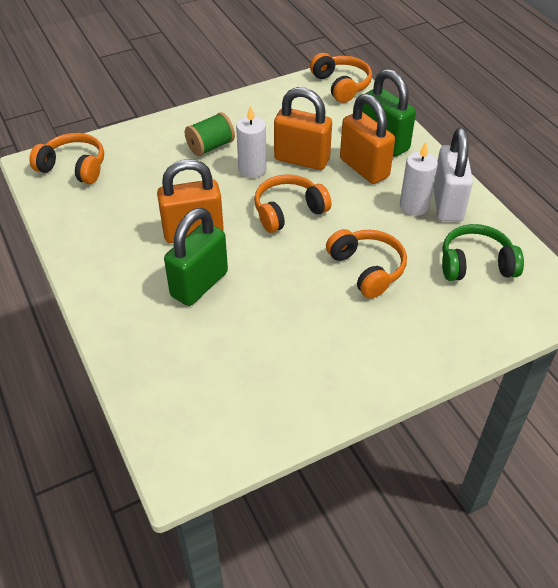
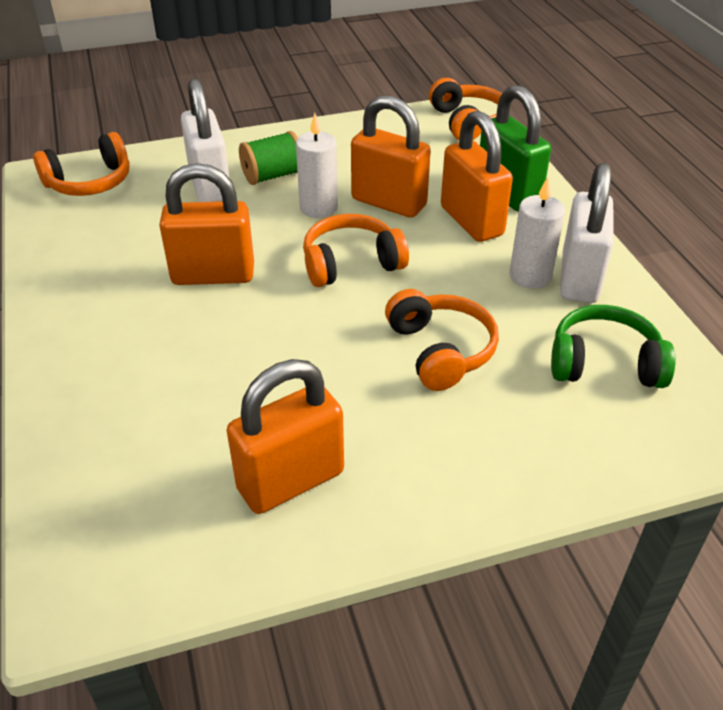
camera: 10 degrees right, 5 degrees down
orange headphones [29,133,104,184] -> orange headphones turned 120 degrees clockwise [33,132,130,196]
green padlock [164,208,228,306] -> none
none -> white padlock [181,78,229,202]
none -> orange padlock [227,359,344,514]

